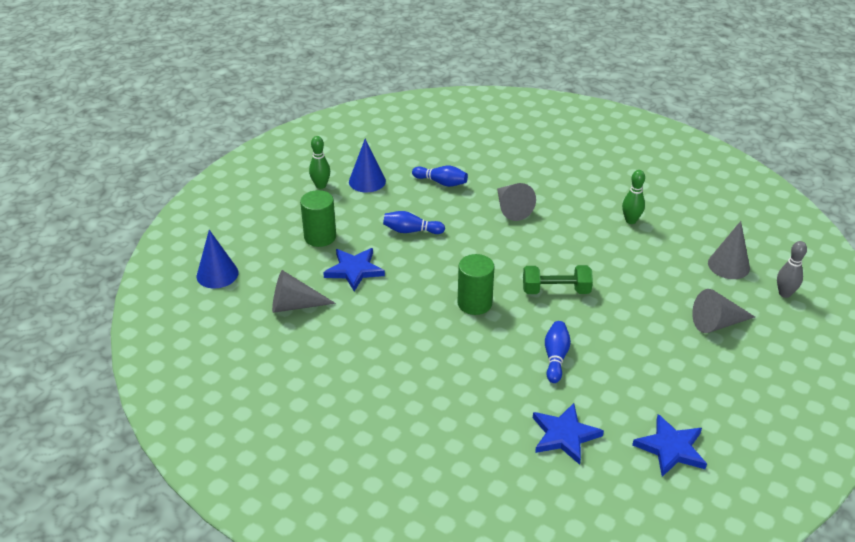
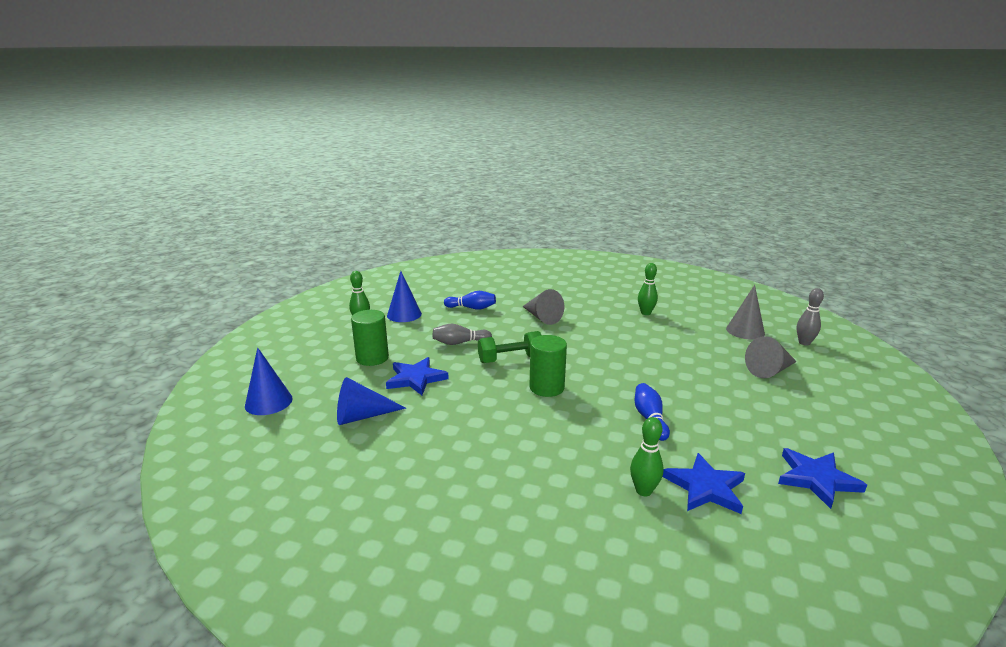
camera: 15 degrees left, 15 degrees down
grey cone [272,270,336,313] -> blue cone [337,377,406,425]
blue bowling pin [383,211,445,234] -> grey bowling pin [433,324,492,345]
green dumbbell [523,265,593,294] -> green dumbbell moved to [478,331,541,363]
none -> green bowling pin [630,417,663,497]

